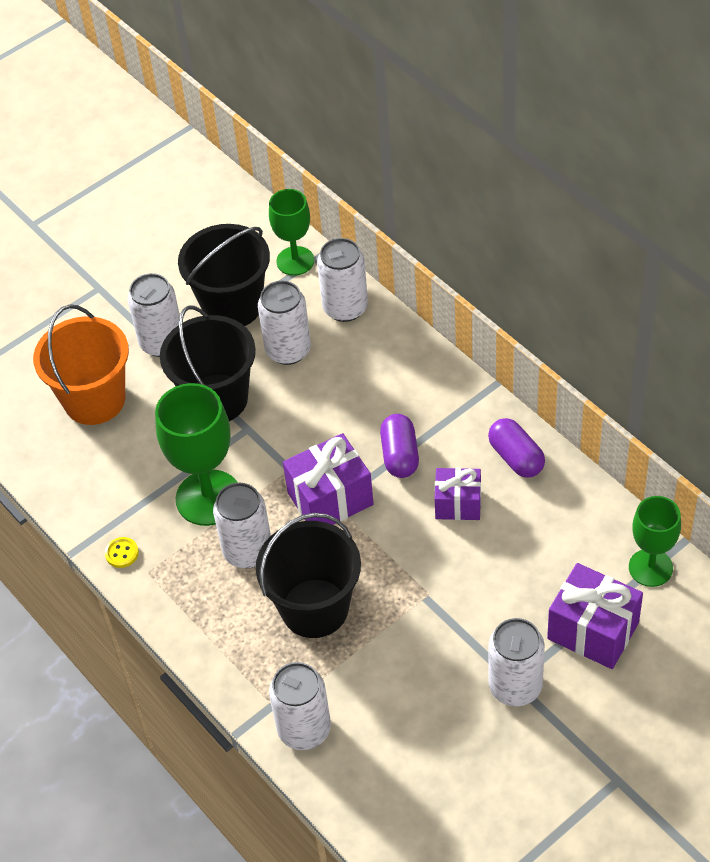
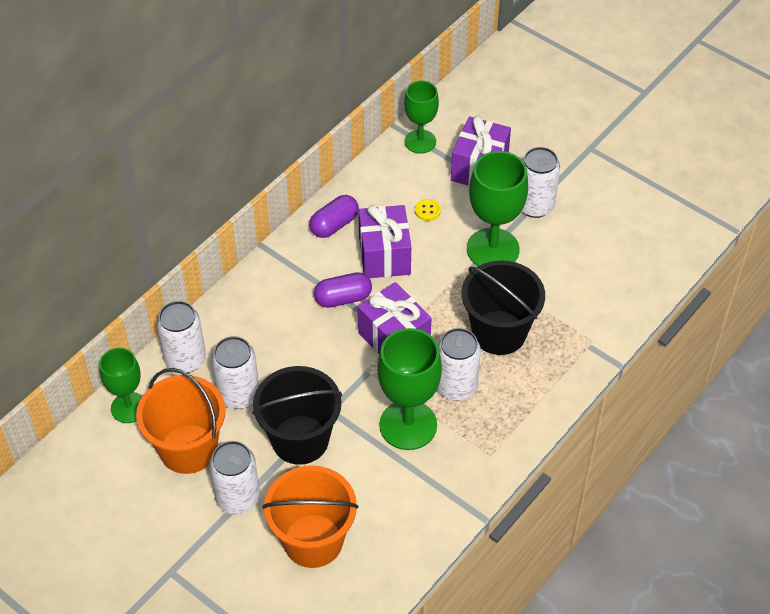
camera: 105 degrees left, 0 degrees up
yellow button [105,537,139,568] -> yellow button moved to [415,199,441,221]
black bucket [178,224,270,326] -> orange bucket [136,368,226,474]
white can [269,662,331,750] -> none
purple gift [435,468,481,520] -> purple gift [358,205,411,278], size x1.54
none -> green goblet [467,151,528,266]

